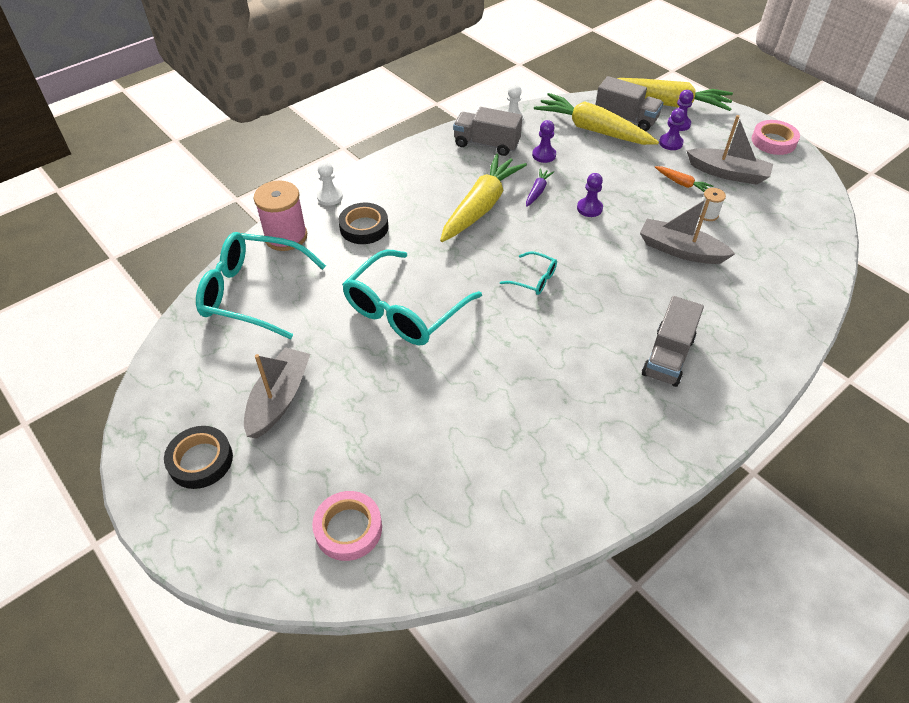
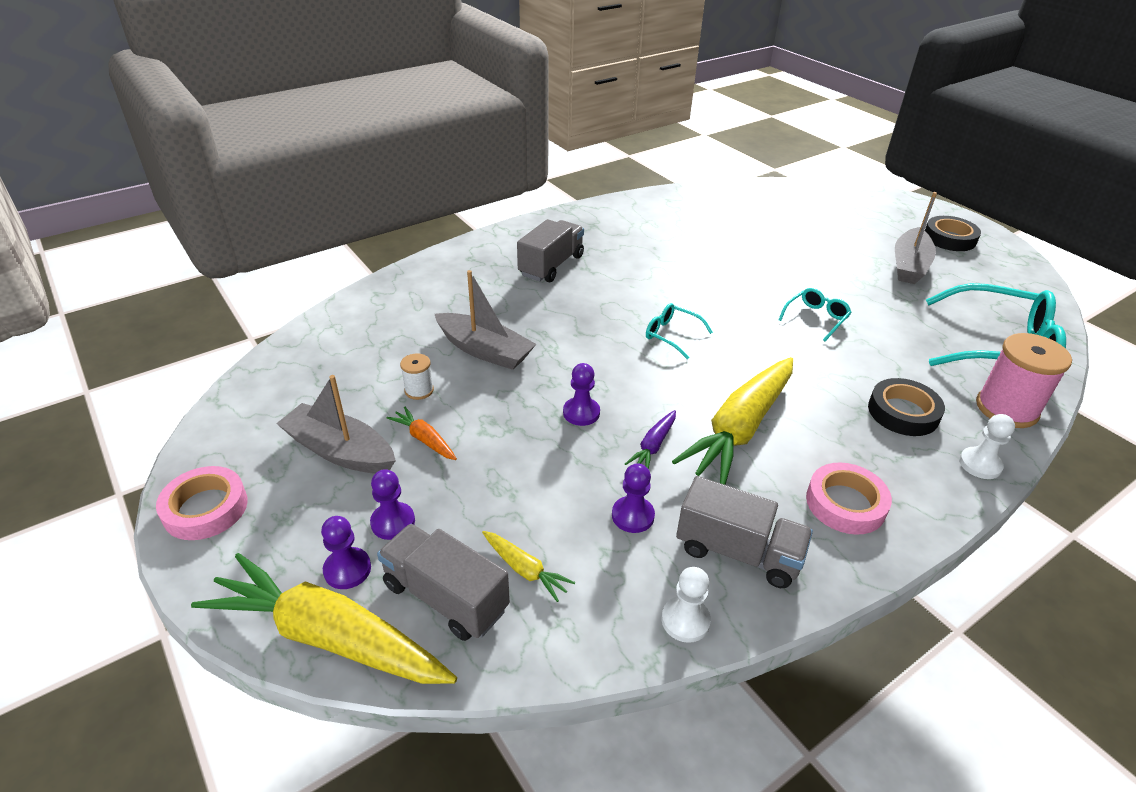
camera: 175 degrees left, 10 degrees down
pink tape [312,491,382,561] -> pink tape moved to [806,463,892,535]
turquoise glasses [342,249,482,345] -> turquoise glasses [778,288,852,341], size x0.46
yellow carrot [534,93,659,145] -> yellow carrot [482,531,575,602], size x0.44

